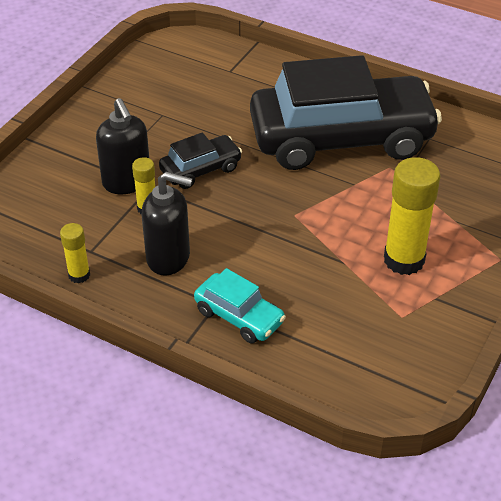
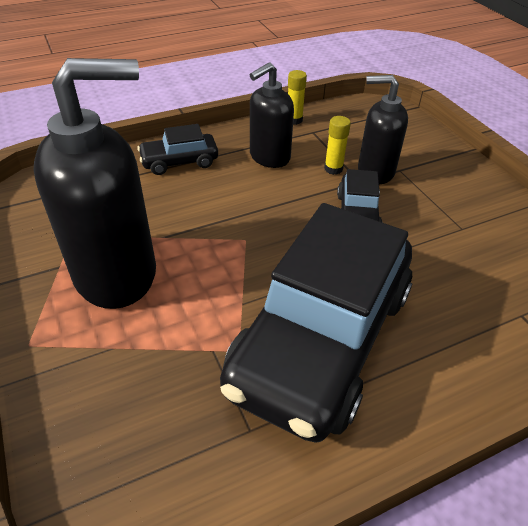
camera: 125 degrees right, 0 degrees up
turquoise car [194,268,286,344] -> black car [137,124,218,175]
yellow glue stick [384,157,441,275] -> black soap dispenser [34,58,156,309]

